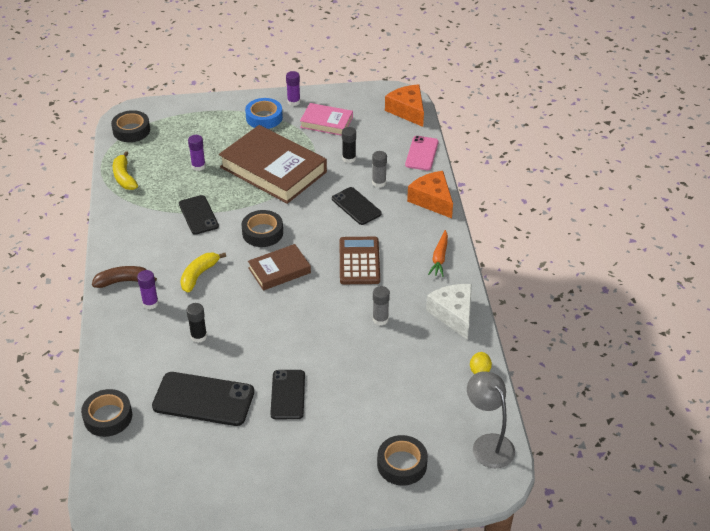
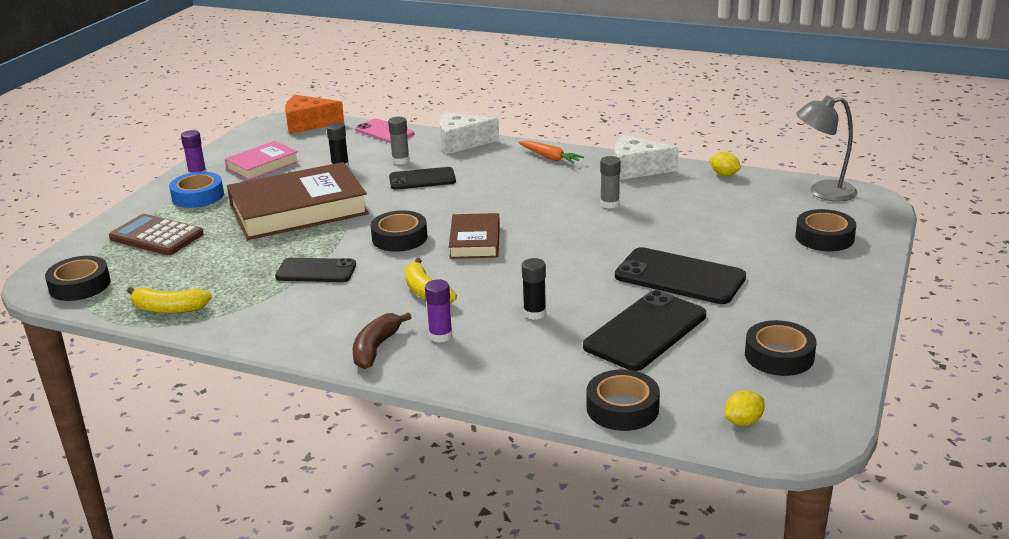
camera: 60 degrees left, 15 degrees down
purple glue stick [188,135,206,171] -> none
black phone [270,370,305,419] -> black phone [615,247,746,304], size x1.55
brown calculator [339,237,380,284] -> brown calculator moved to [109,214,203,255]
orange cheese [407,171,453,218] -> white cheese [439,112,499,154]
none -> yellow lemon [725,390,764,426]
none -> black tape [745,320,816,376]

